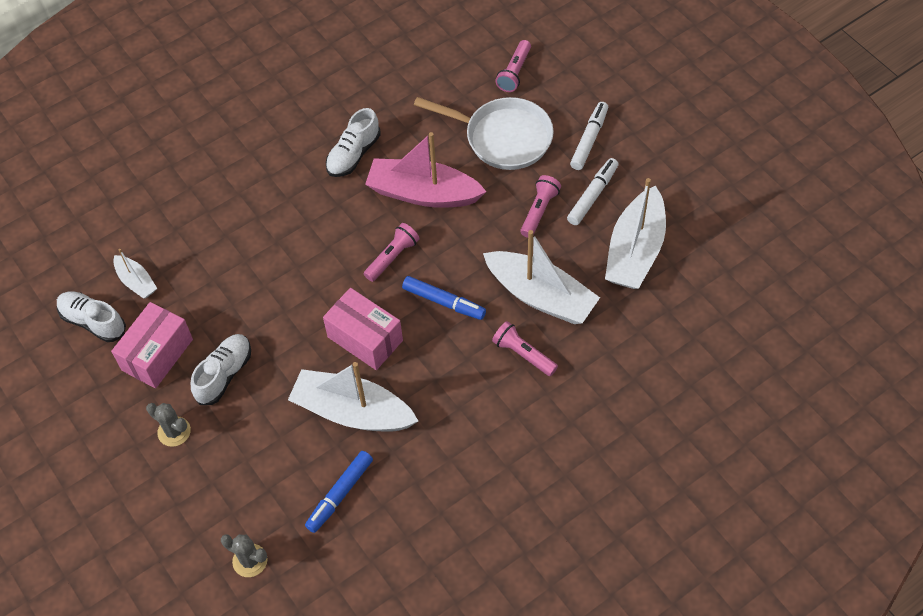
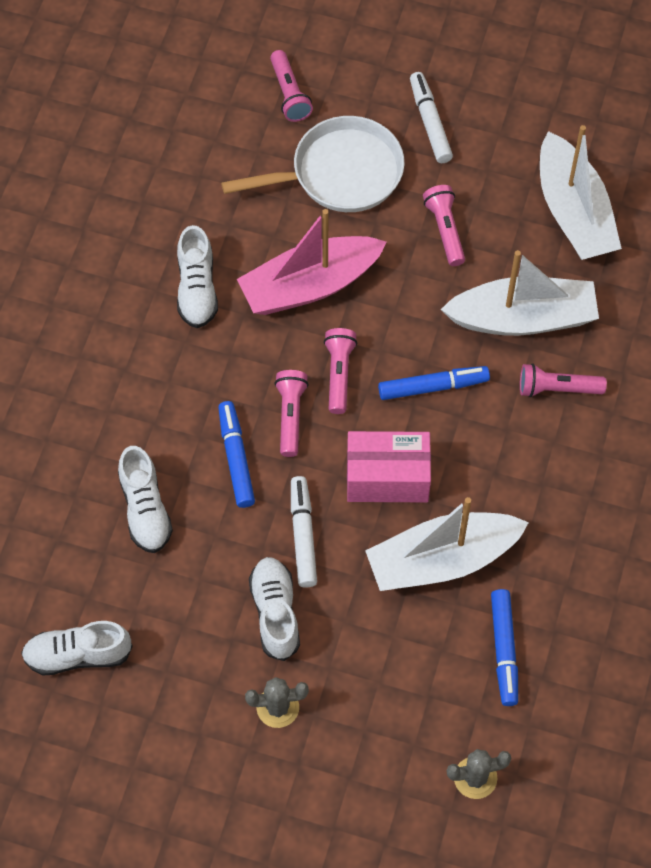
camera: 40 degrees left, 5 degrees up
pink box [111,302,193,388] -> none
white boat [113,249,157,299] -> none
white marker [567,158,618,225] -> white marker moved to [291,476,317,588]
none -> white shoe [118,446,173,553]
none -> blue marker [218,401,255,508]
none -> pink flashlight [274,370,309,457]

